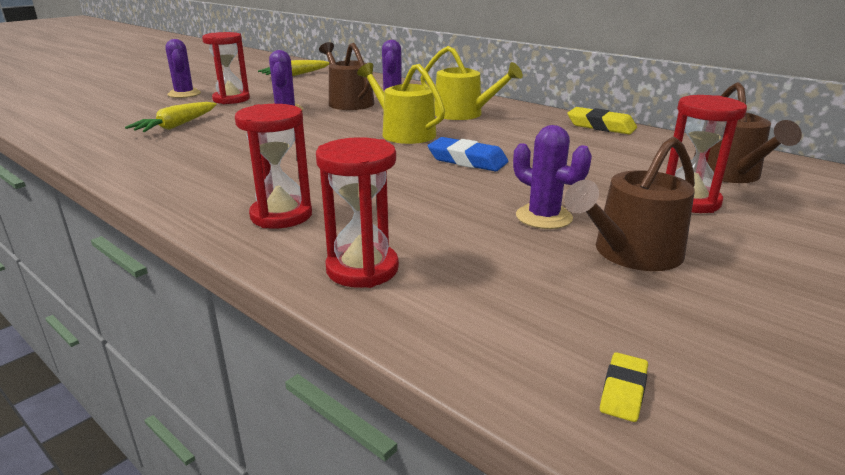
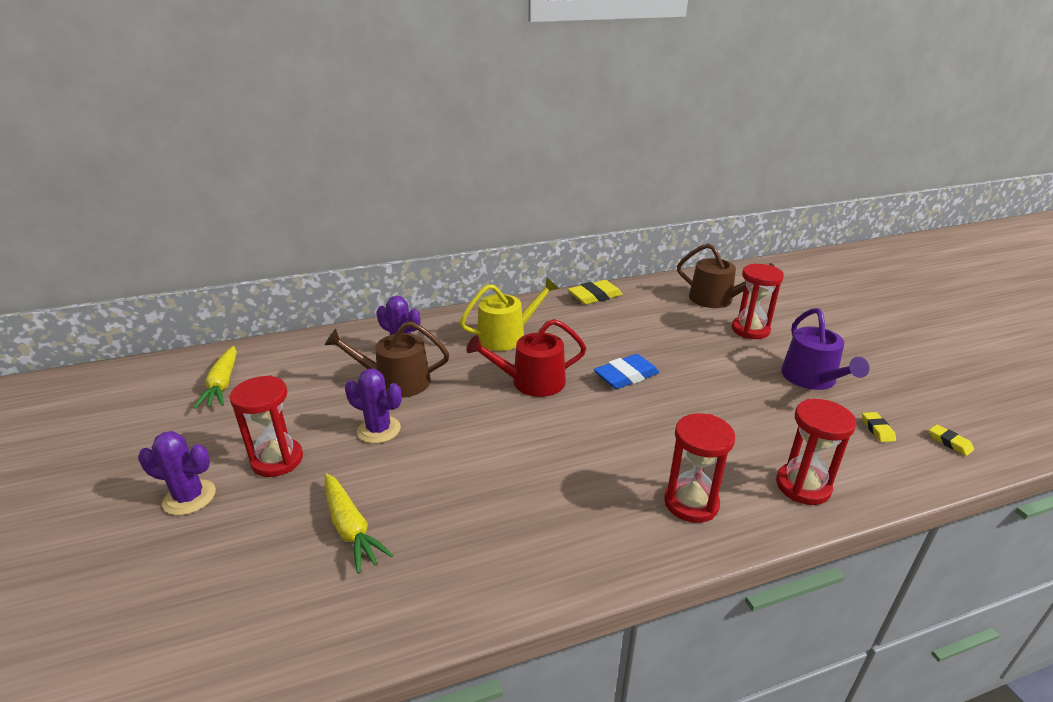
camera: 60 degrees left, 5 degrees up
yellow watering can [357,63,445,144] -> red watering can [466,319,586,397]
purple cactus [513,125,592,229] -> none
brown watering can [564,137,695,271] -> purple watering can [781,308,869,390]
none -> yellow eraser [862,412,896,442]

